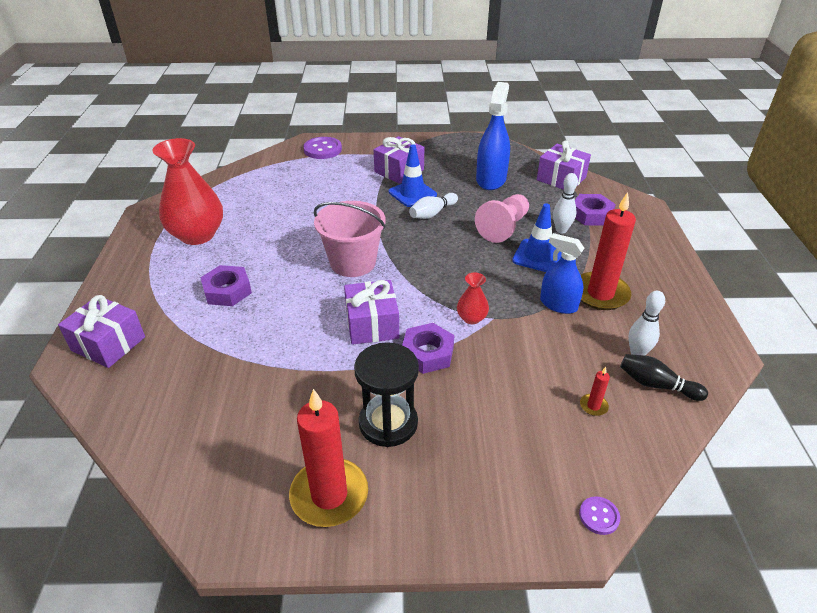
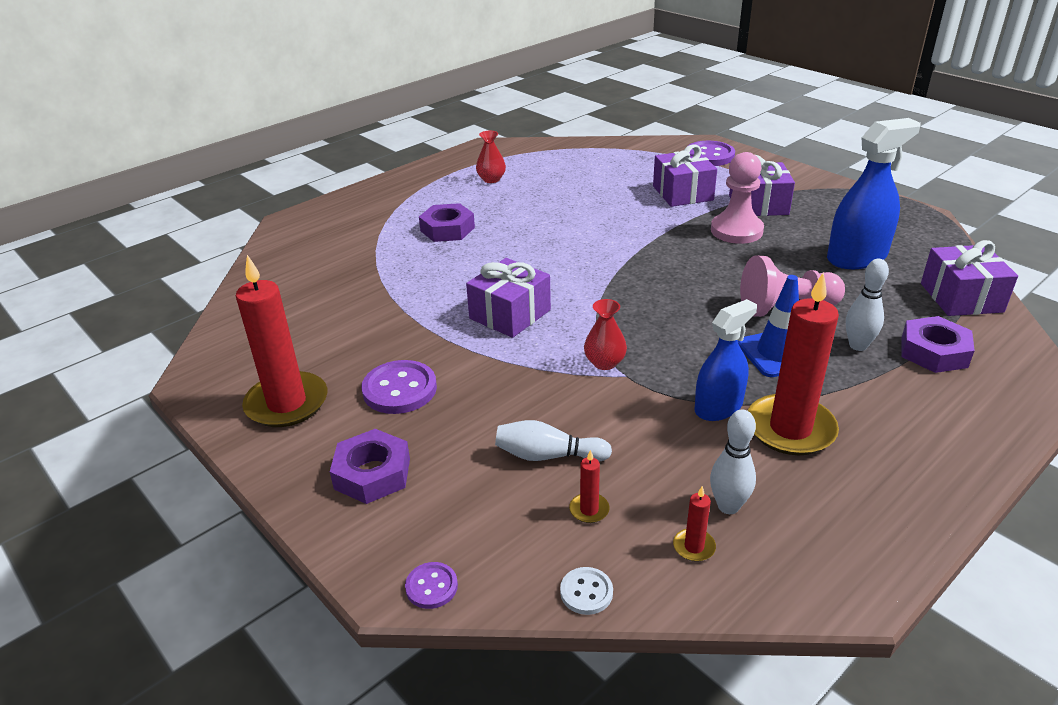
camera: 50 degrees right, 5 degrees down
purple gift [58,295,145,368] -> purple gift moved to [653,145,717,207]
red vase [153,138,223,245] -> red vase [476,131,506,183], size x0.45
pink bucket [314,201,386,277] -> none
black hourglass [354,342,419,447] -> purple button [361,360,437,414]
blue traffic cone [389,144,437,207] -> pink pawn [711,152,764,244]
purple nut [402,323,455,374] -> purple nut moved to [330,429,410,504]
white bowling pin [409,193,458,219] -> white bowling pin moved to [495,420,612,461]
blue spray bottle [540,233,585,314] -> blue spray bottle turned 60 degrees clockwise [695,299,757,421]
black bowling pin [620,354,708,401] -> red candle [673,486,716,562]
none -> white button [560,567,613,615]

